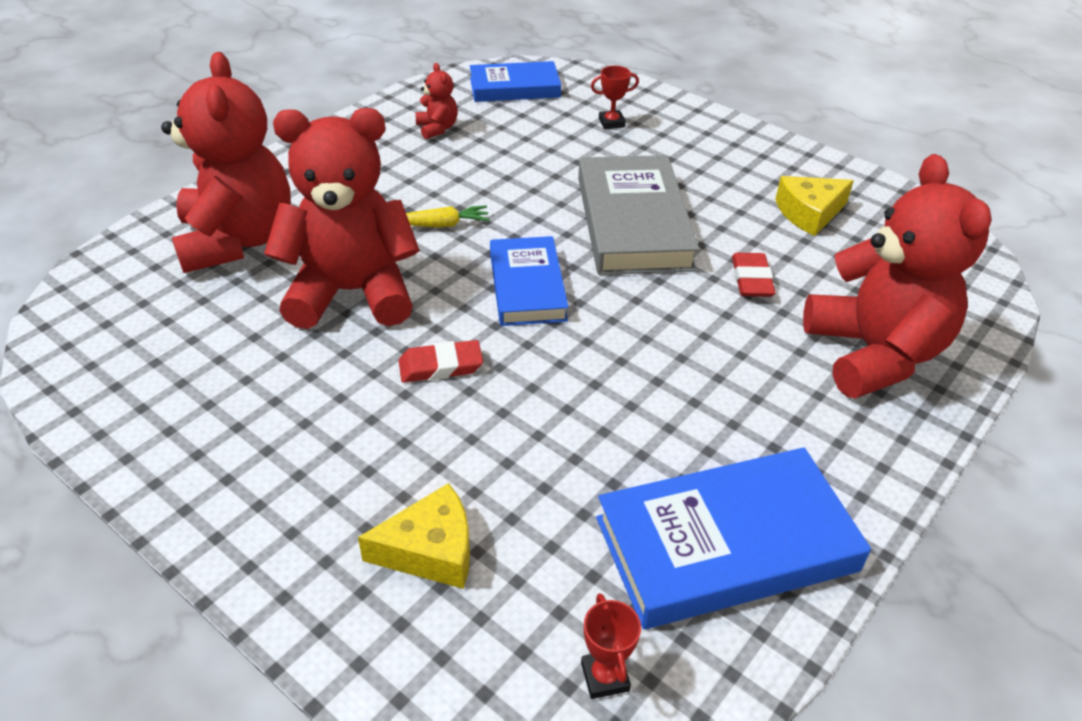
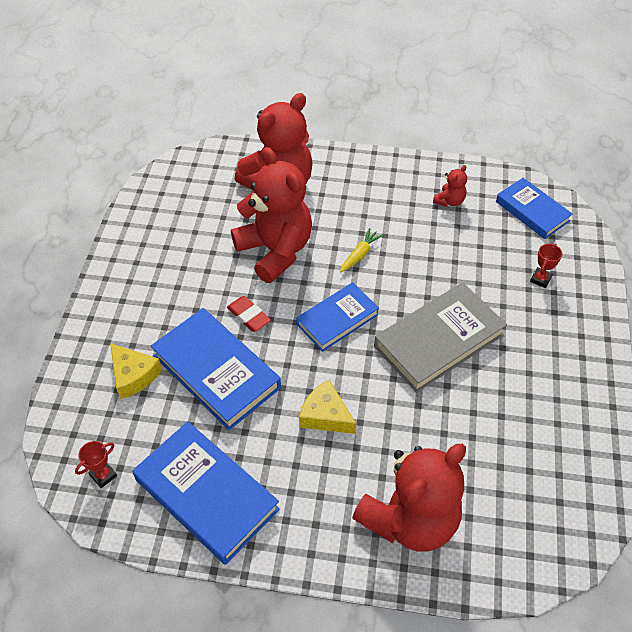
camera: 60 degrees right, 10 degrees up
yellow carrot [406,205,490,228] -> yellow carrot turned 105 degrees counterclockwise [340,228,383,273]
red trophy [591,66,639,129] -> red trophy turned 75 degrees clockwise [530,244,562,288]
red eraser [732,253,775,297] -> none
yellow cheese [775,176,854,236] -> yellow cheese moved to [299,380,356,434]
none -> blue book [151,308,281,430]

